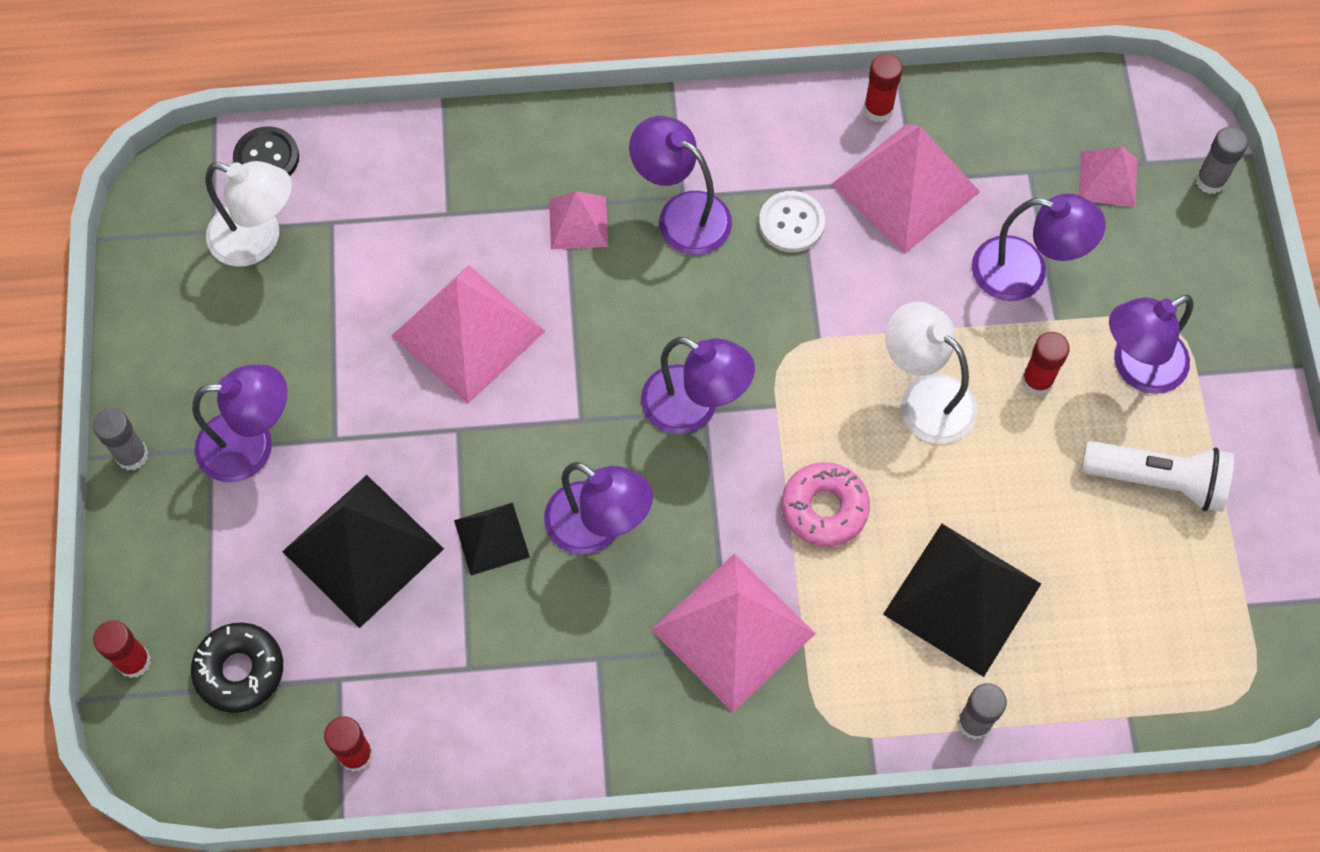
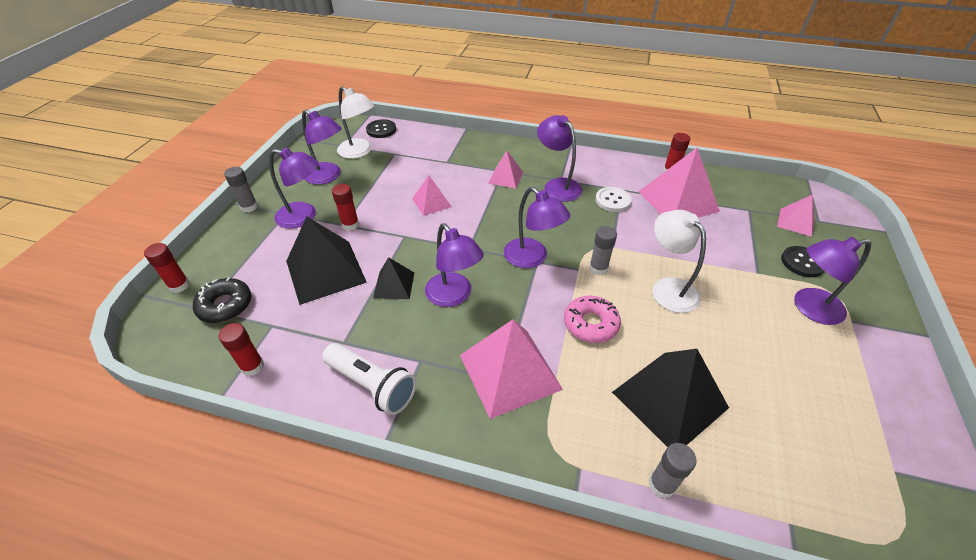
camera: 20 degrees right, 20 degrees down
pink pyramid [391,265,545,404] -> pink pyramid [412,175,452,216], size x0.54
purple lamp [972,193,1106,301] -> purple lamp moved to [302,110,342,185]
red glue stick [1022,332,1070,396] -> red glue stick moved to [332,184,359,231]
white flashlight [1081,441,1234,512] -> white flashlight moved to [322,343,416,415]
grey glue stick [1195,126,1248,194] -> grey glue stick moved to [589,226,617,275]
none -> black button [781,246,824,277]

